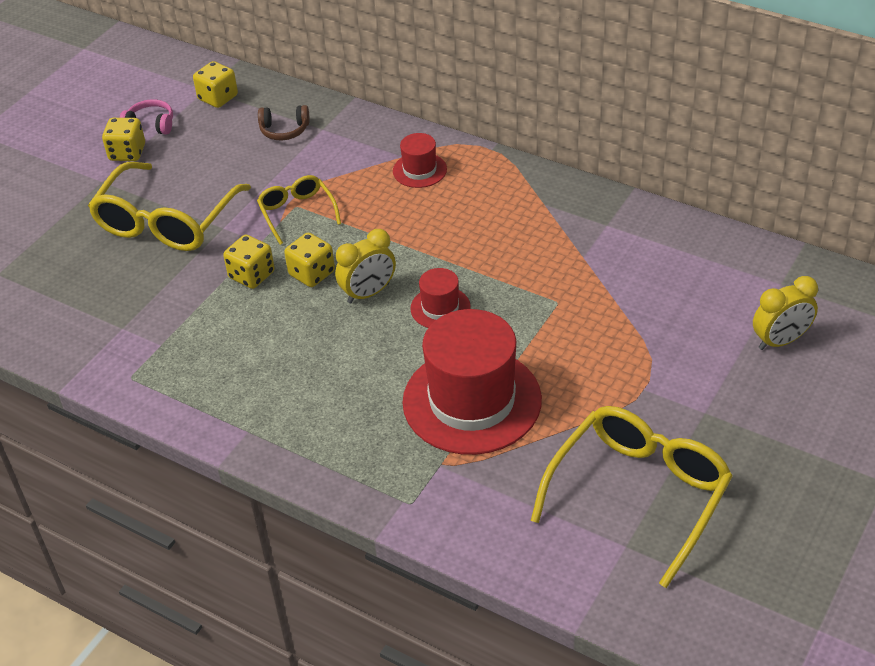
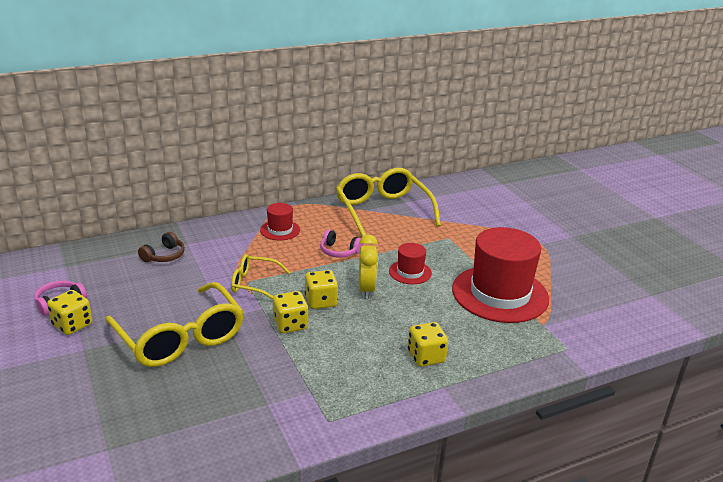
camera: 60 degrees left, 15 degrees down
yellow dice [193,61,238,108] -> yellow dice moved to [408,322,448,367]
yellow glasses [531,406,733,588] -> yellow glasses moved to [336,168,441,237]
yellow clock [753,276,818,350] -> none
none -> pink headphones [320,229,363,258]

